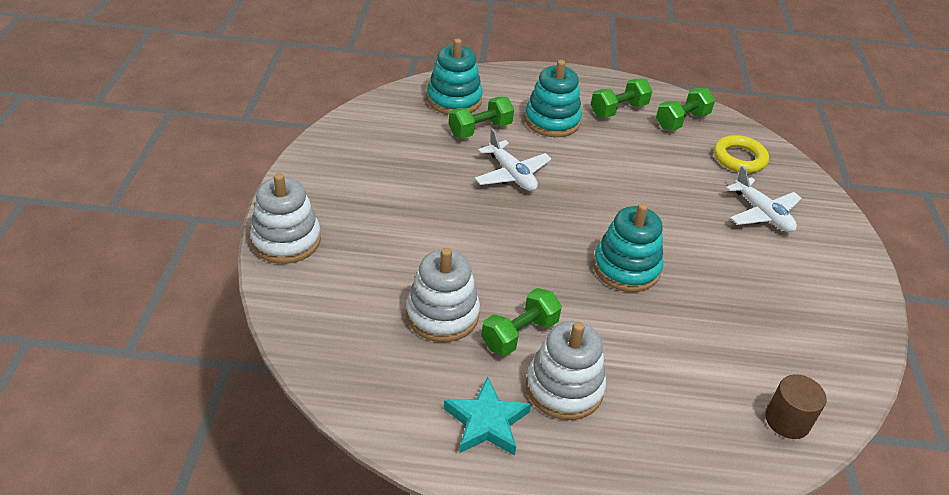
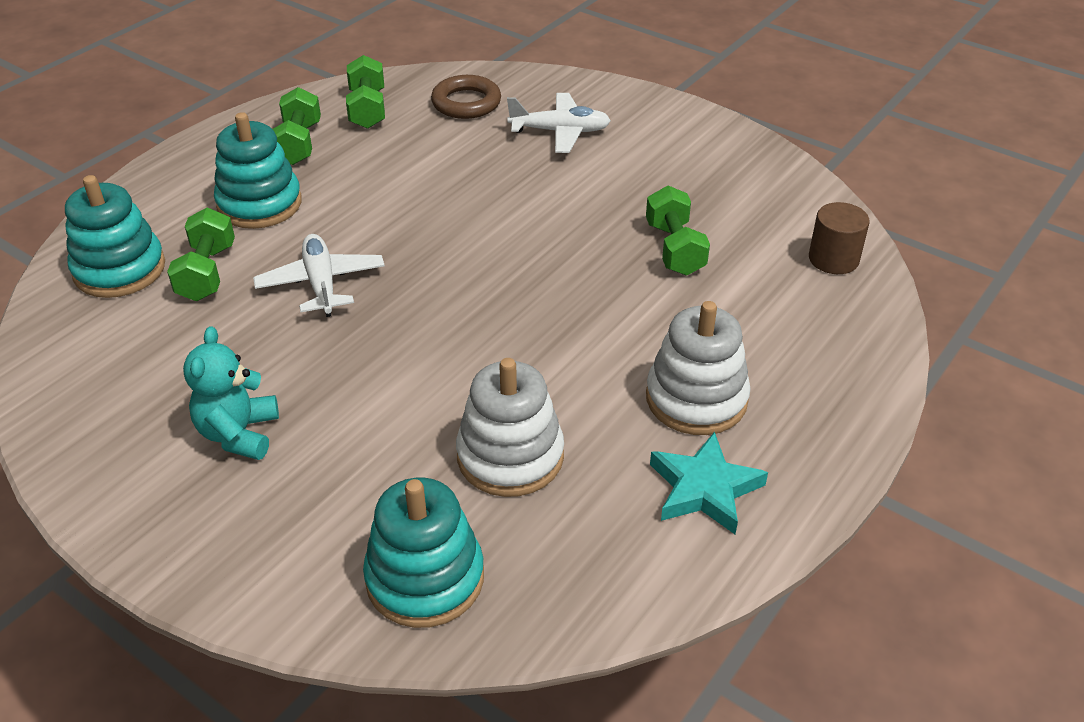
camera: 55 degrees left, 0 degrees up
white stacking toy [250,173,321,264] -> none
white plane [474,128,552,191] -> white plane turned 105 degrees counterclockwise [253,234,385,317]
green dumbbell [481,288,562,356] -> green dumbbell moved to [646,186,710,275]
turquoise stacking toy [593,203,663,292] -> turquoise stacking toy moved to [363,478,484,628]
yellow ring [714,135,769,173] -> brown ring [431,75,501,119]
none -> turquoise teddy bear [183,326,279,460]

